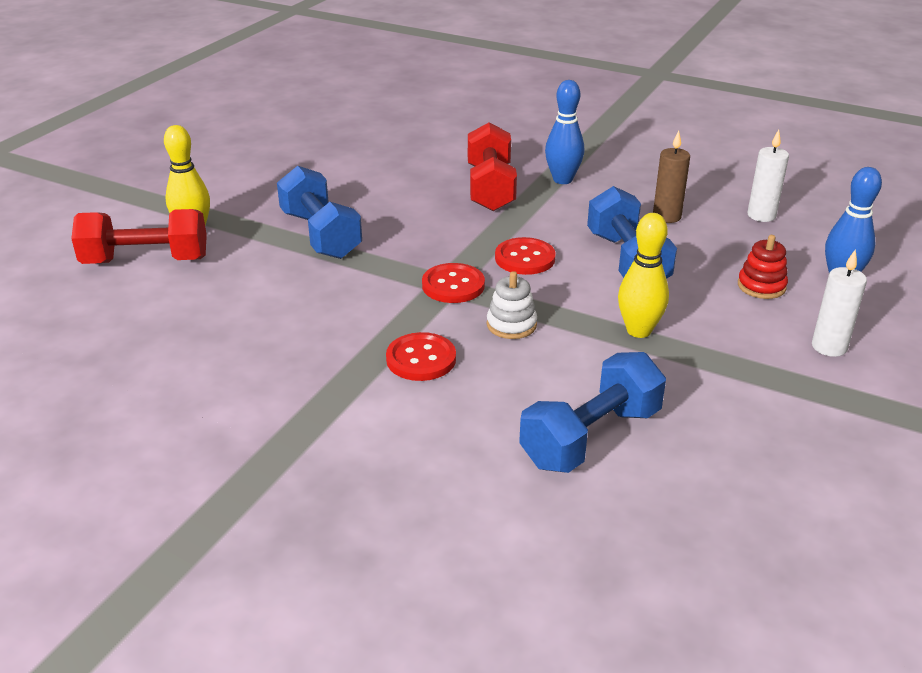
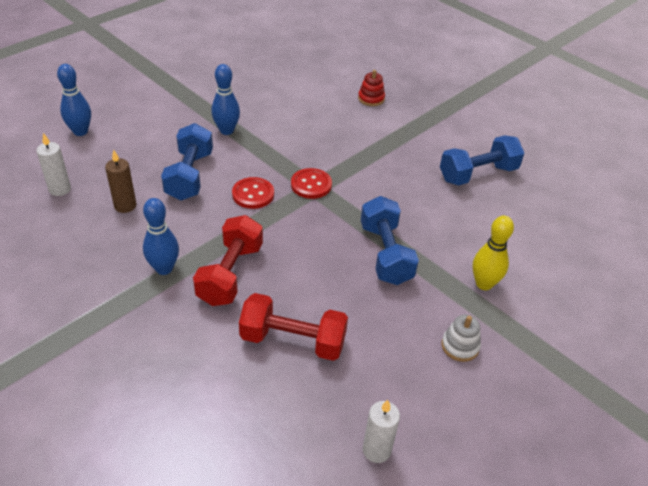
camera: 165 degrees left, 10 degrees up
red dumbbell [71,209,207,264] -> red dumbbell moved to [239,293,348,361]
red button [386,332,456,381] -> none
white stacking toy [487,271,537,339] -> white stacking toy moved to [441,314,481,362]
blue dumbbell [519,352,666,473] -> blue dumbbell moved to [440,135,524,186]
yellow bowling pin [618,213,669,338] -> blue bowling pin [211,64,240,135]
red stacking toy [738,235,788,299] -> red stacking toy moved to [358,70,385,106]
white candle [812,249,867,357] -> white candle moved to [363,400,400,463]

